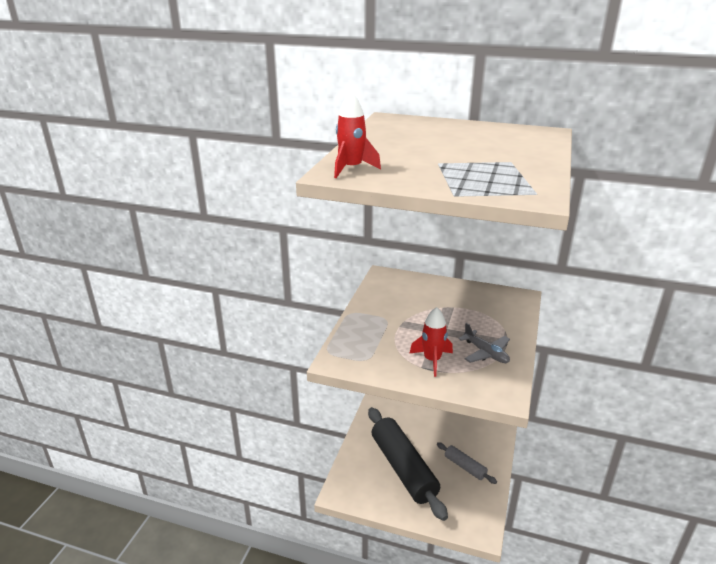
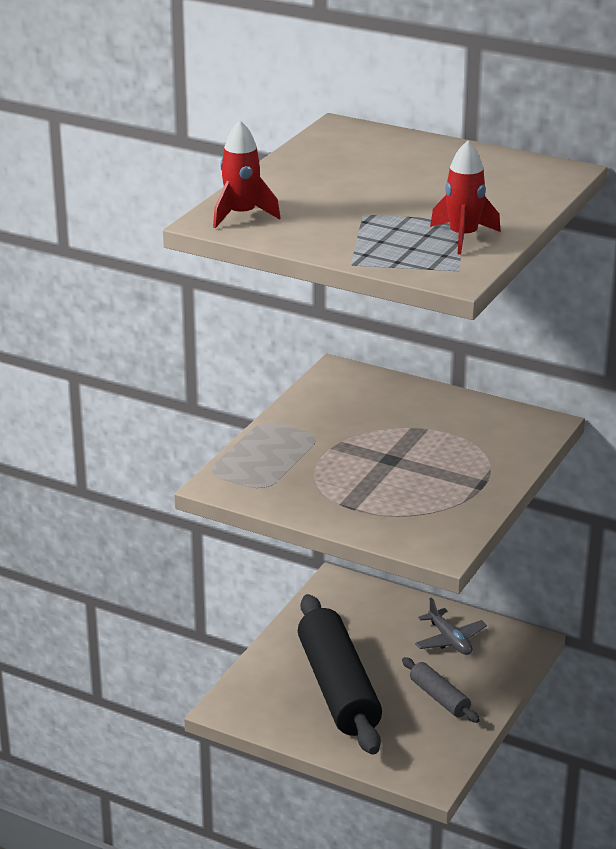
camera: 10 degrees right, 0 degrees up
red rocket [410,307,453,377] -> red rocket moved to [430,141,501,255]
grey plane [458,323,510,363] -> grey plane moved to [415,598,487,655]

